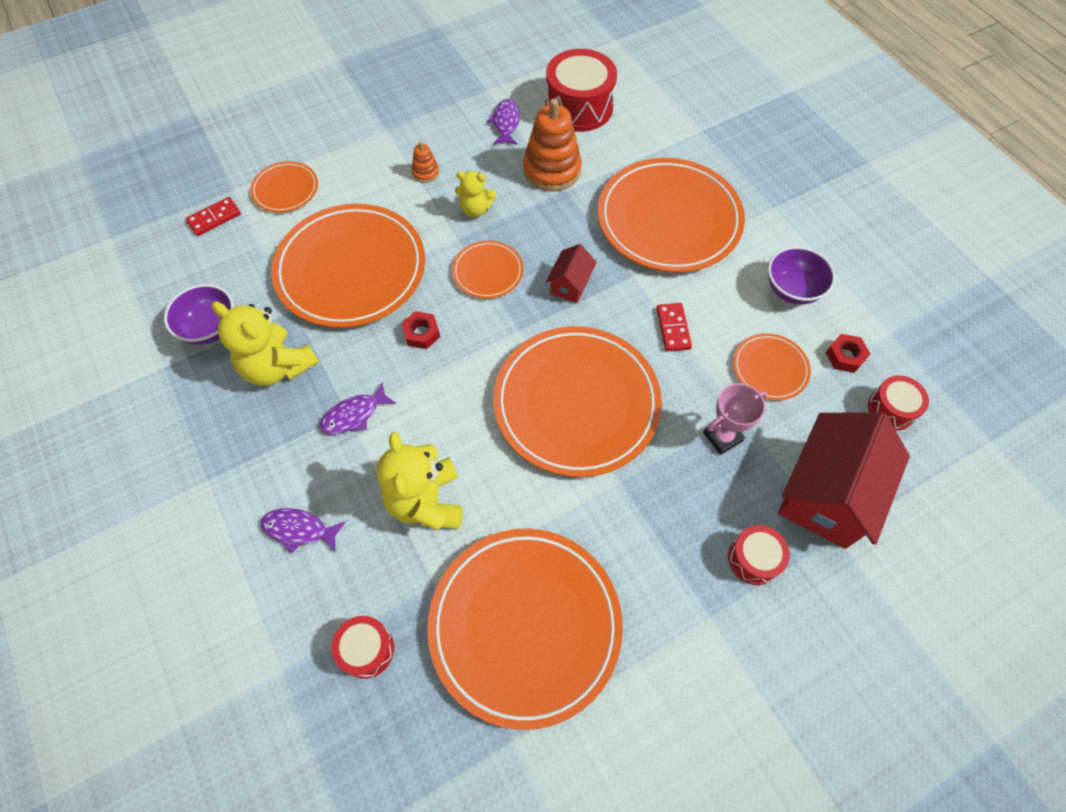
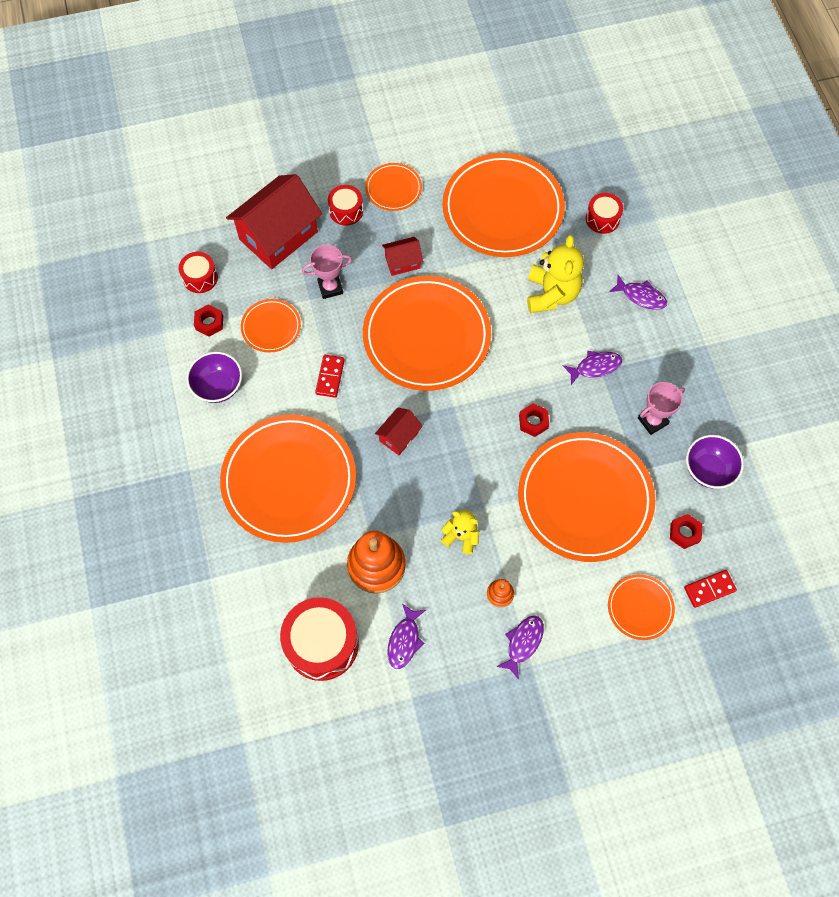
camera: 165 degrees left, 5 degrees up
yellow teddy bear [212,302,319,386] -> pink trophy [638,382,685,435]
orange plate [452,240,523,299] -> orange plate moved to [365,163,422,211]
none -> red house [382,237,423,276]
none -> purple fish [496,615,544,680]
none -> red nut [670,514,702,549]

